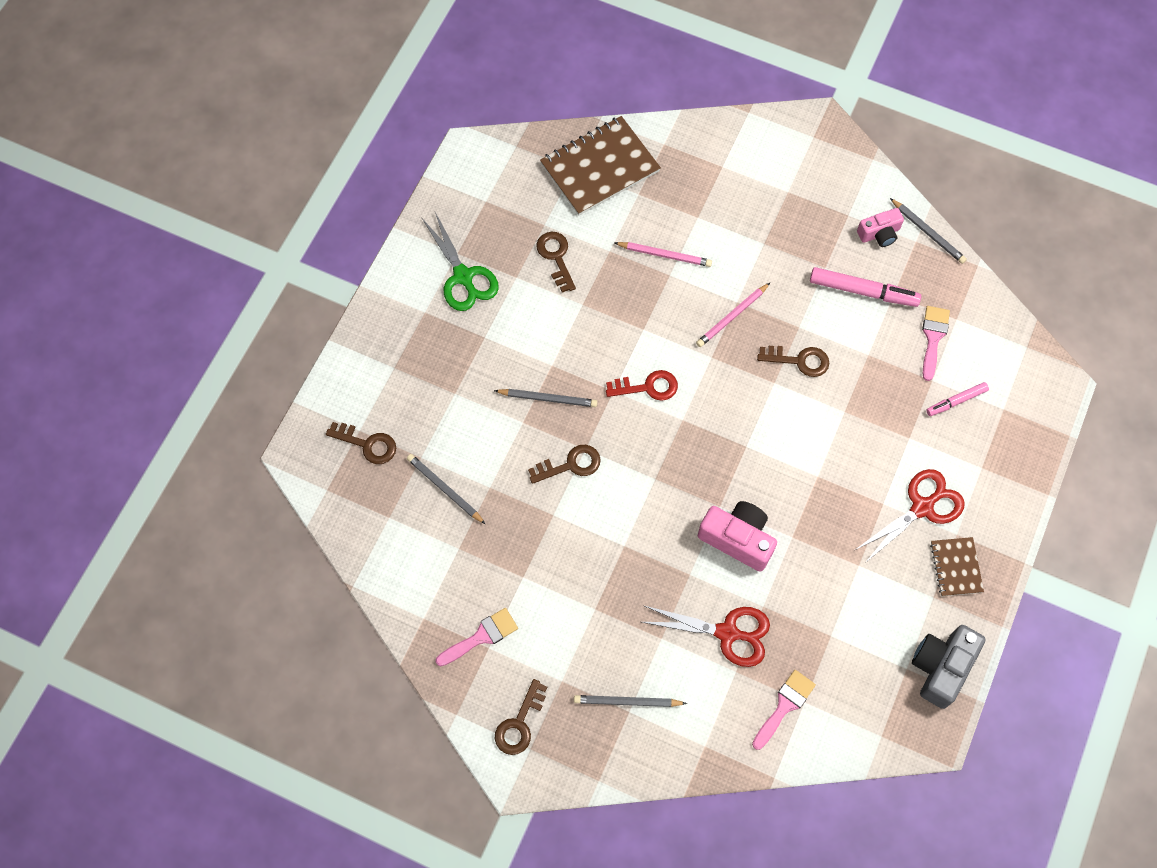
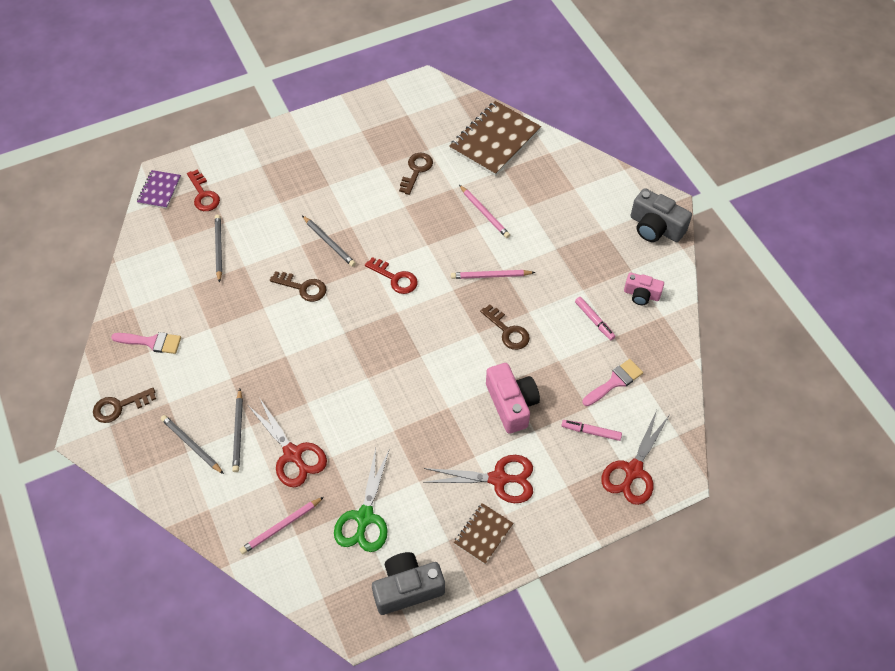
camera: 40 degrees right, 10 degrees down
brown key [326,422,396,464] -> red key [187,169,220,211]
green scissors [421,212,499,311] -> green scissors moved to [334,448,389,552]
brown notebook [540,116,661,216] -> brown notebook turned 60 degrees counterclockwise [449,101,541,176]
pink camera [698,501,777,572] -> pink camera moved to [486,363,540,434]
pink brush [752,670,816,750] -> pink pencil [240,497,324,554]
pink marker [810,267,921,307] -> pink marker [575,297,616,340], size x0.60
grey pencil [890,198,967,264] -> grey pencil moved to [232,389,243,472]
none -> purple notebook [137,170,181,209]
none -> red scissors [601,410,669,505]
none -> grey camera [630,188,692,242]

